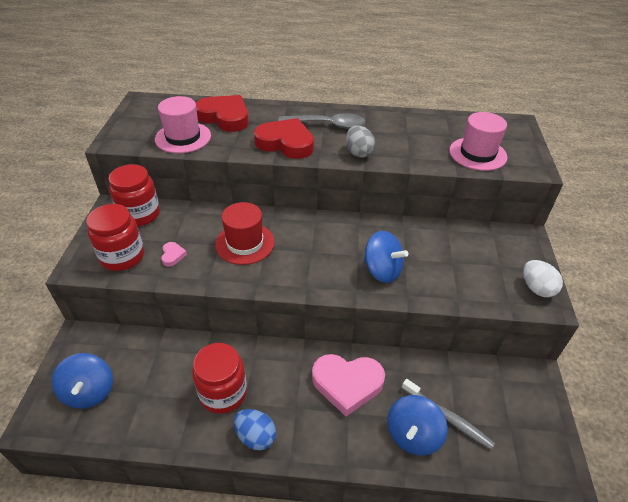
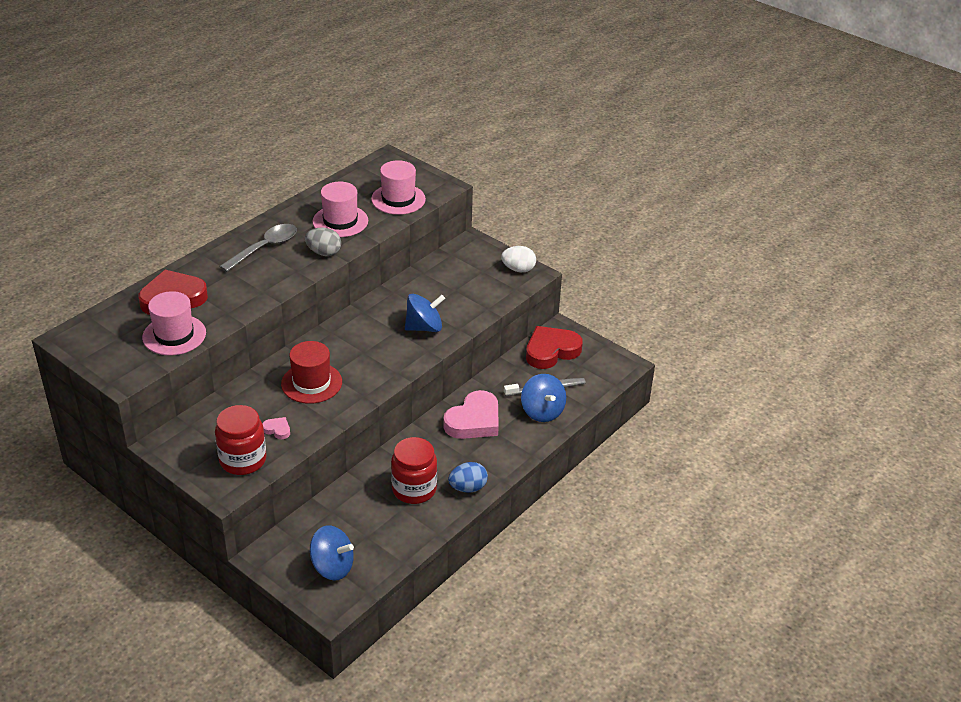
camera: 55 degrees left, 5 degrees down
red jar [109,164,160,226] -> none
red heart [254,118,314,159] -> red heart moved to [526,326,583,369]
none -> pink hat [313,181,368,237]

